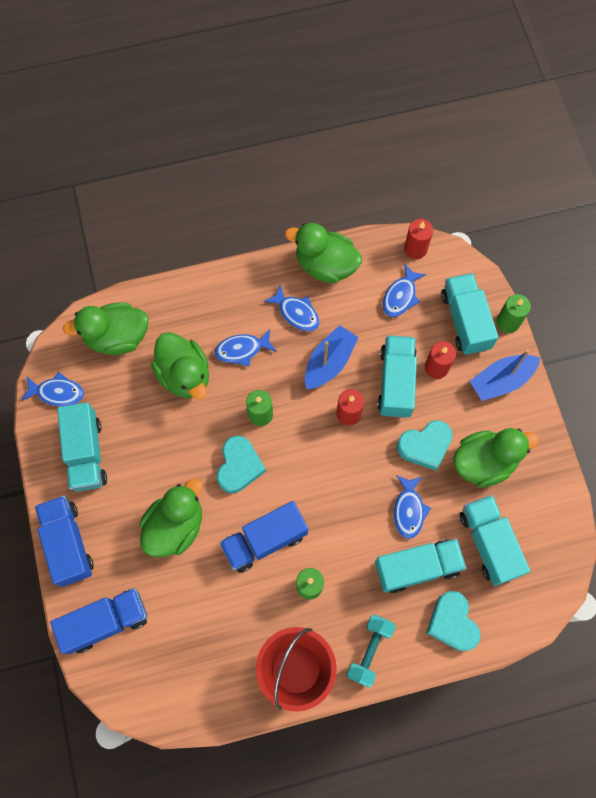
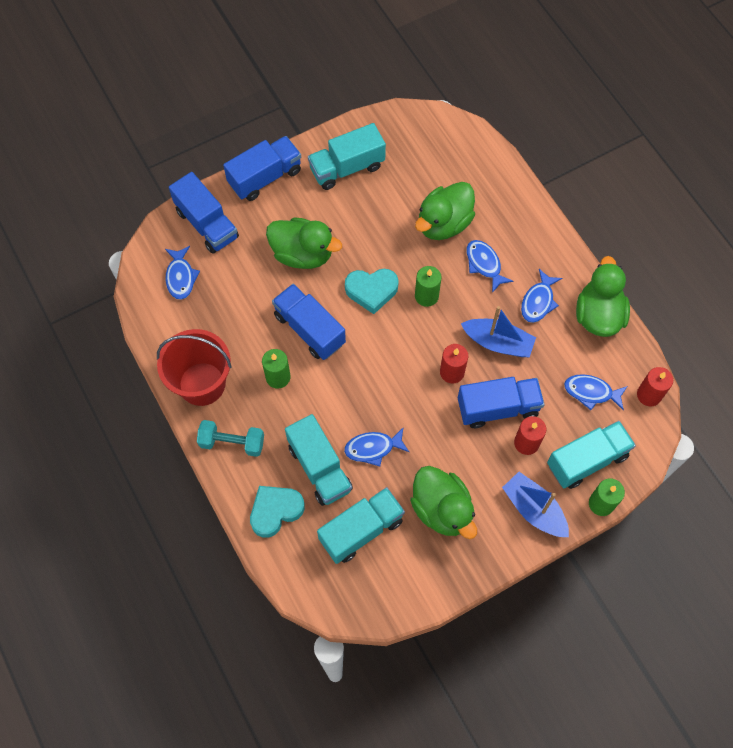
camera: 75 degrees right, 5 degrees down
blue fish [21,372,84,406] -> blue fish moved to [165,246,200,300]
green duck [63,302,149,355] -> none
turquoise truck [377,335,417,418] -> blue truck [458,377,545,428]
turquoise heart [397,420,453,471] -> none

